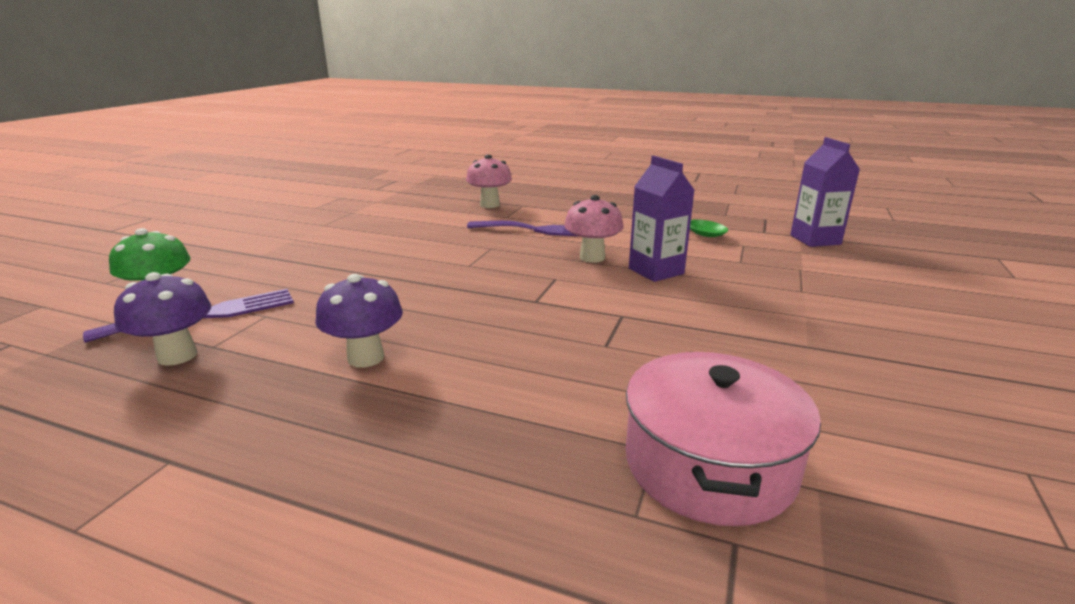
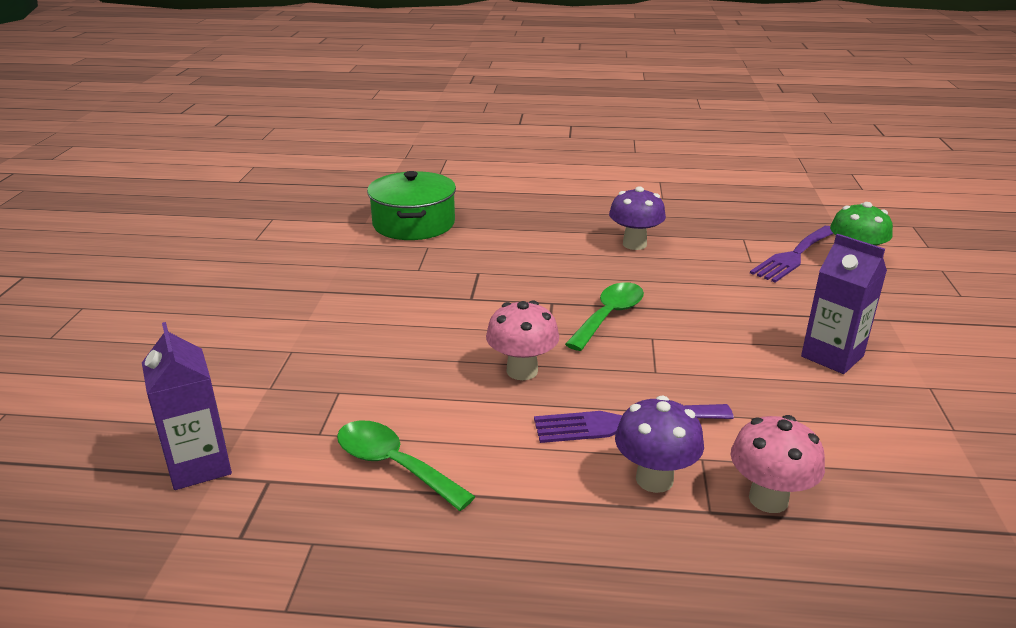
camera: 165 degrees right, 5 degrees up
purple mushroom [114,272,211,366] -> purple mushroom moved to [615,396,704,493]
pink pot [626,352,821,526] -> green pot [367,171,456,240]
purple carton [629,156,695,282] -> purple carton moved to [801,234,887,374]
none -> green spoon [565,282,644,351]

